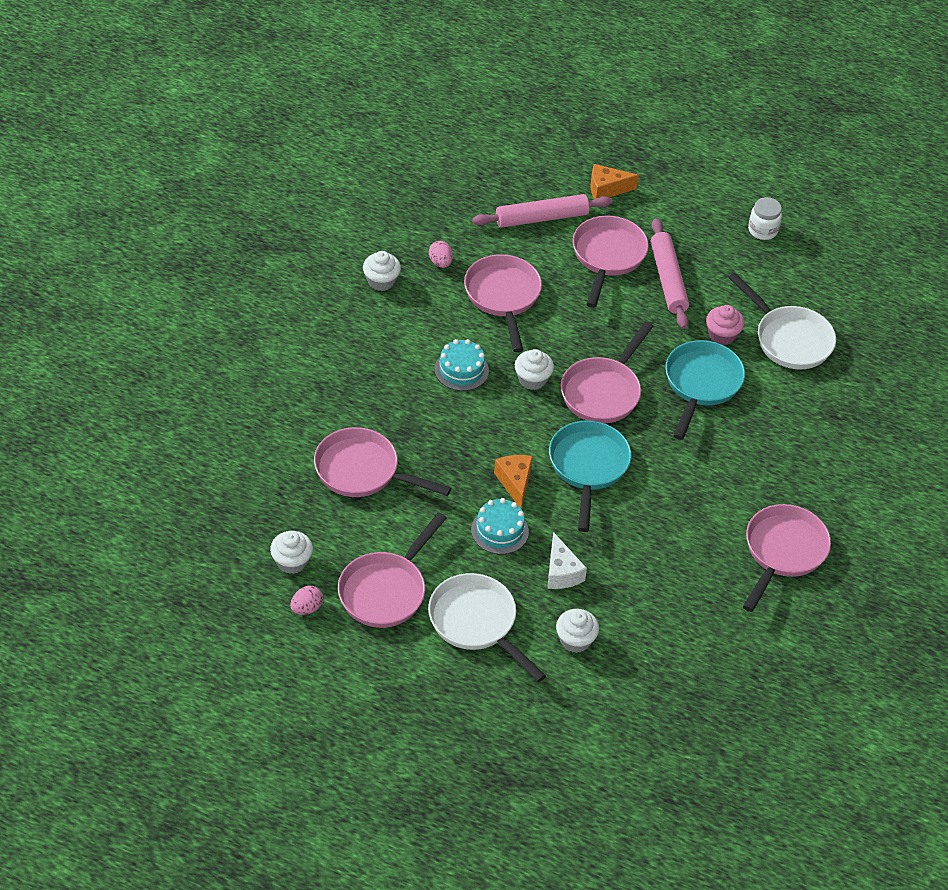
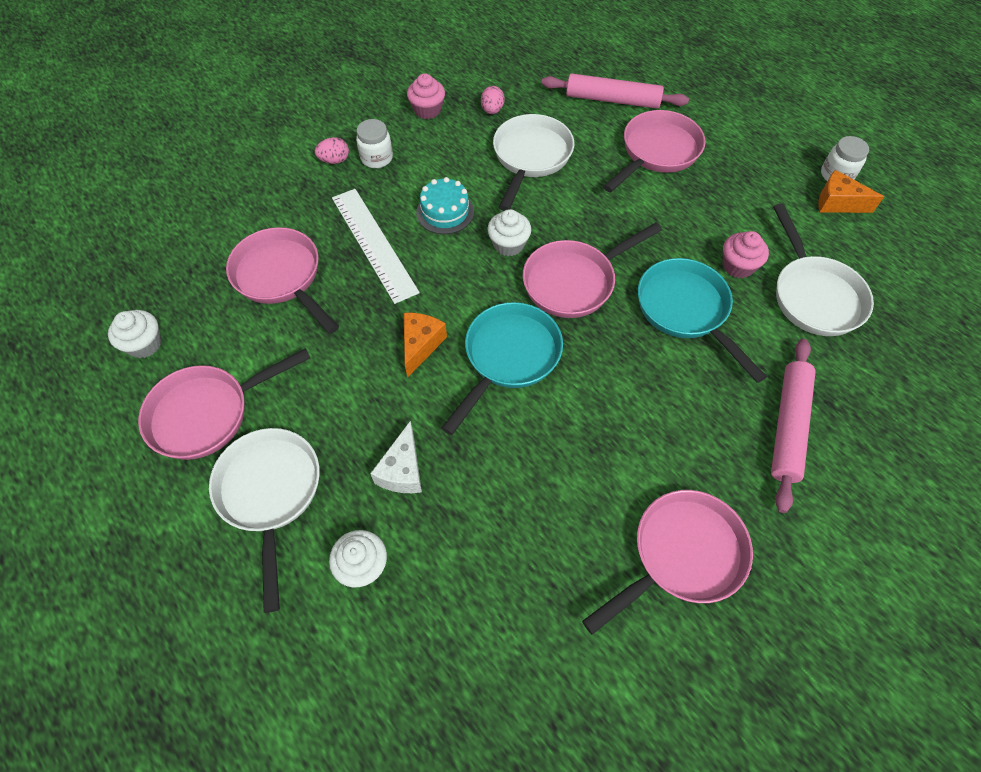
camera: 30 degrees right, 10 degrees up
pink egg [290,586,323,615] -> pink egg moved to [315,137,349,164]
white cupcake [363,251,401,291] -> pink cupcake [407,73,445,119]
pink pan [464,254,542,353] -> white pan [493,114,574,211]
turquoise cake [471,498,529,554] -> none
orange cheese [591,164,639,199] -> orange cheese moved to [818,170,884,213]
pink rolling pin [651,218,689,329] -> pink rolling pin moved to [771,339,816,513]
turquoise pan [665,340,745,440] -> turquoise pan turned 75 degrees counterclockwise [638,258,767,383]
none -> white ruler [332,189,420,304]
none -> white jar [356,119,393,168]

